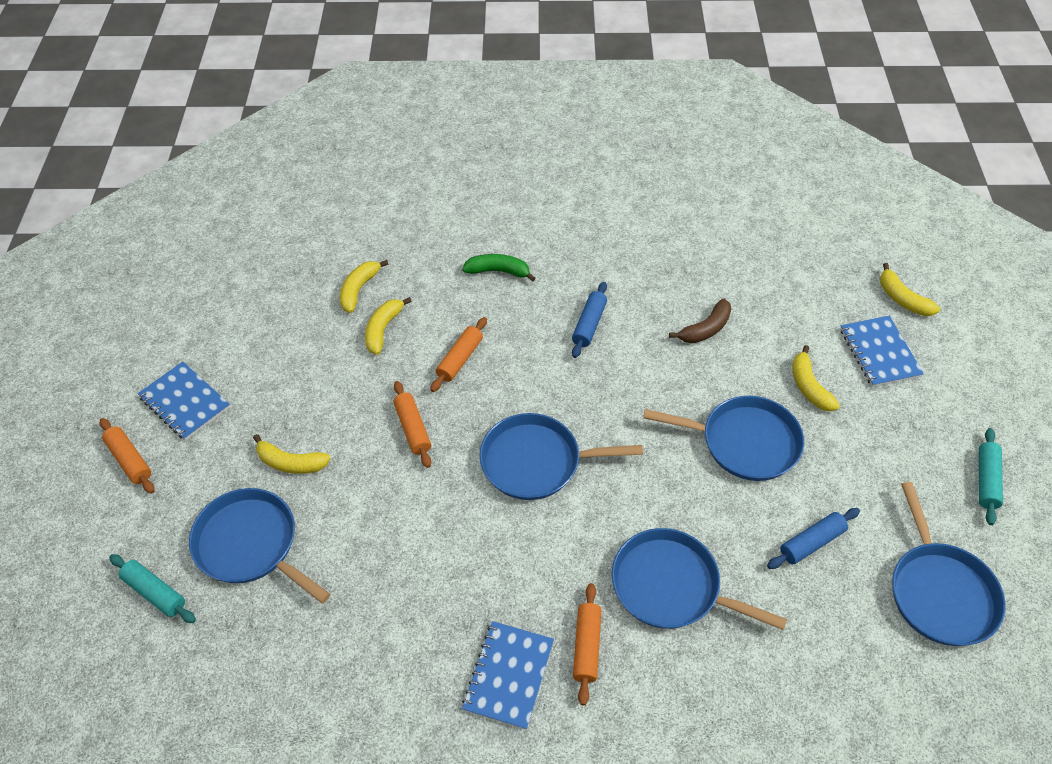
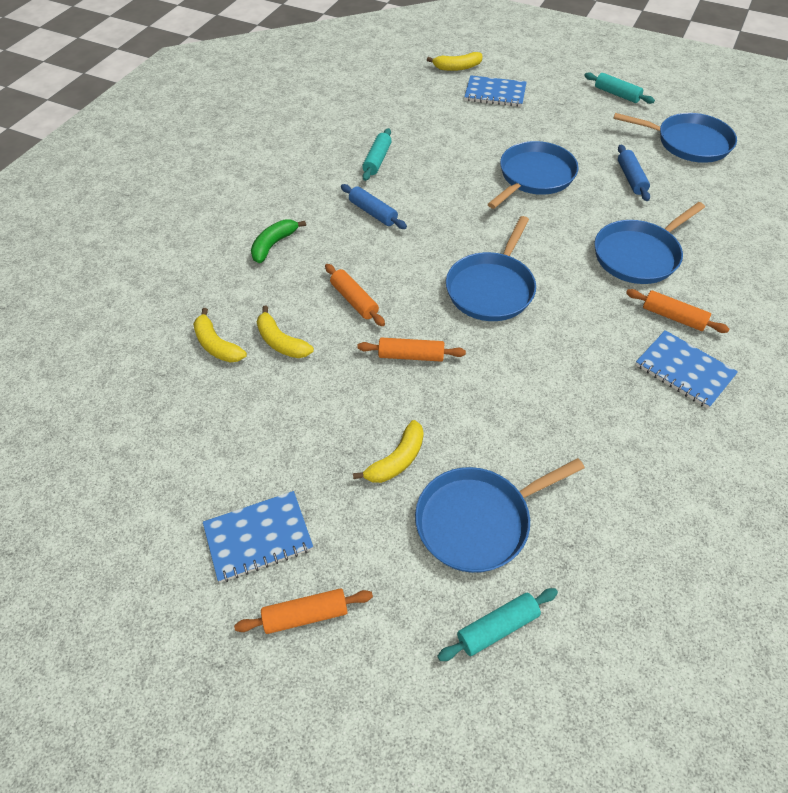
camera: 65 degrees left, 0 degrees up
brown banana [669,299,732,343] -> none
yellow banana [793,345,840,411] -> none
none -> turquoise rolling pin [362,128,392,181]

